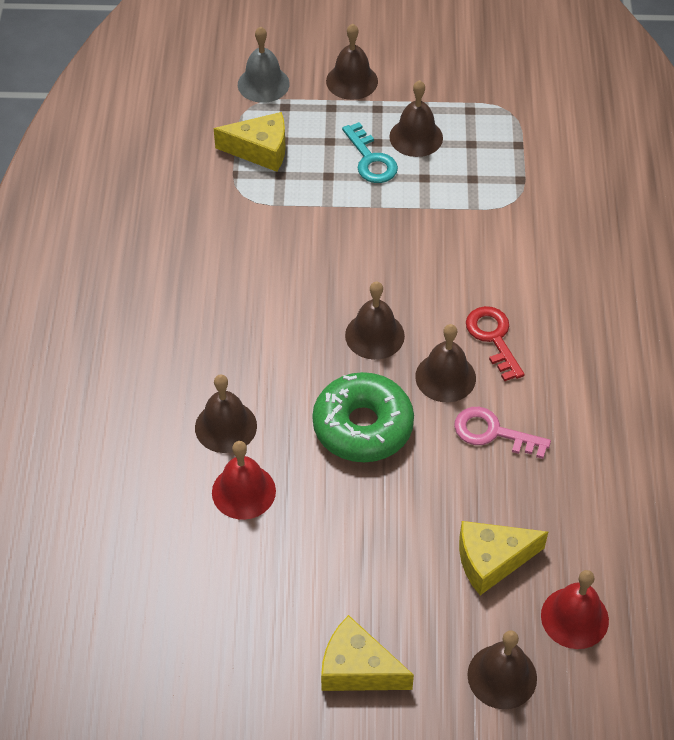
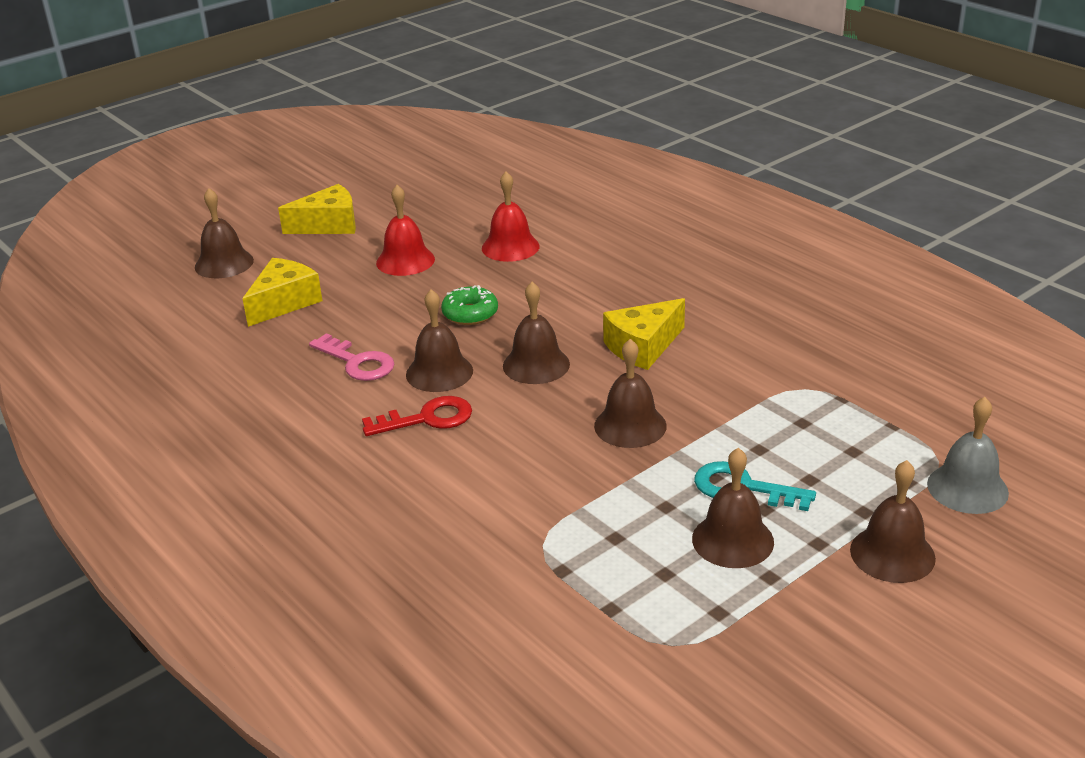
camera: 140 degrees right, 20 degrees down
brown bell [195,374,257,453] -> brown bell moved to [594,339,667,448]
yellow cheese [214,112,286,172] -> yellow cheese moved to [603,298,685,370]
green donut [312,372,414,462] -> green donut [441,285,498,325], size x0.55
pink key [454,407,551,459] -> pink key turned 60 degrees clockwise [309,333,394,381]
red key [466,306,524,381] -> red key turned 45 degrees counterclockwise [362,396,472,436]
red bell [541,570,609,649] -> red bell moved to [376,185,435,276]

